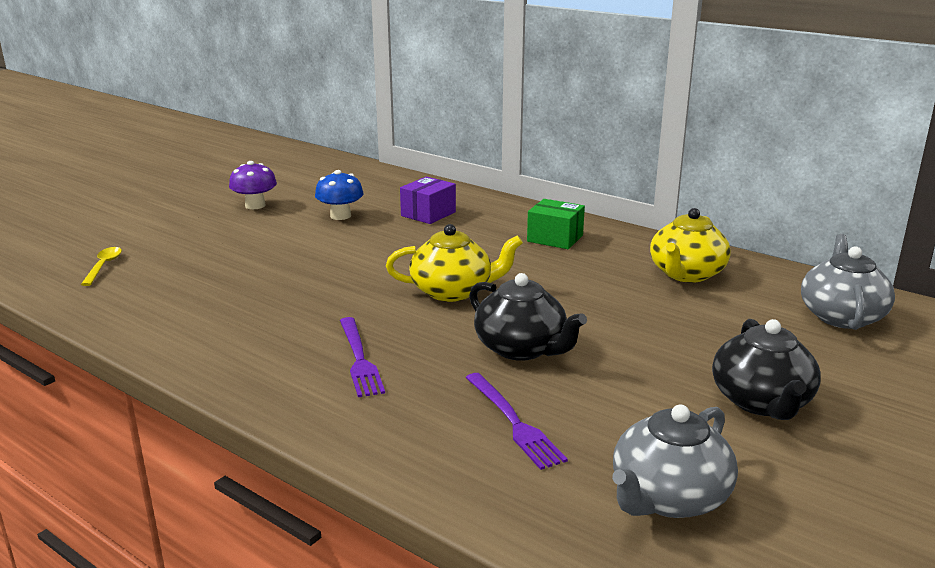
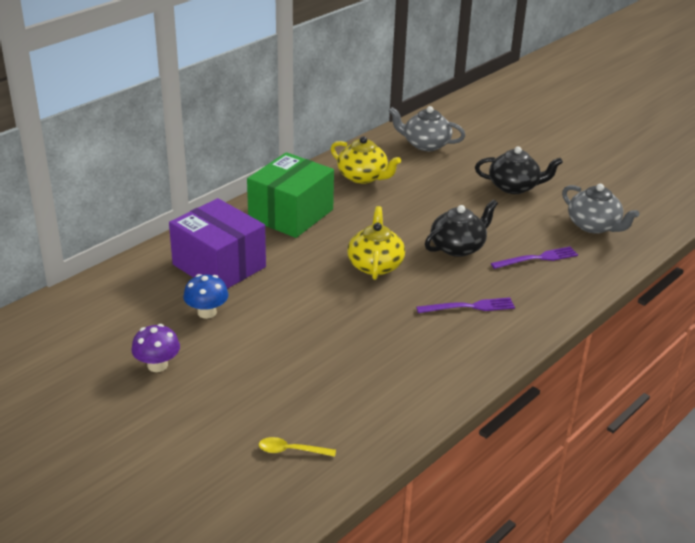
camera: 85 degrees left, 10 degrees up
purple box [400,177,456,224] -> purple box [169,198,266,289], size x1.93
green box [527,199,585,249] -> green box [247,152,334,238], size x1.93

